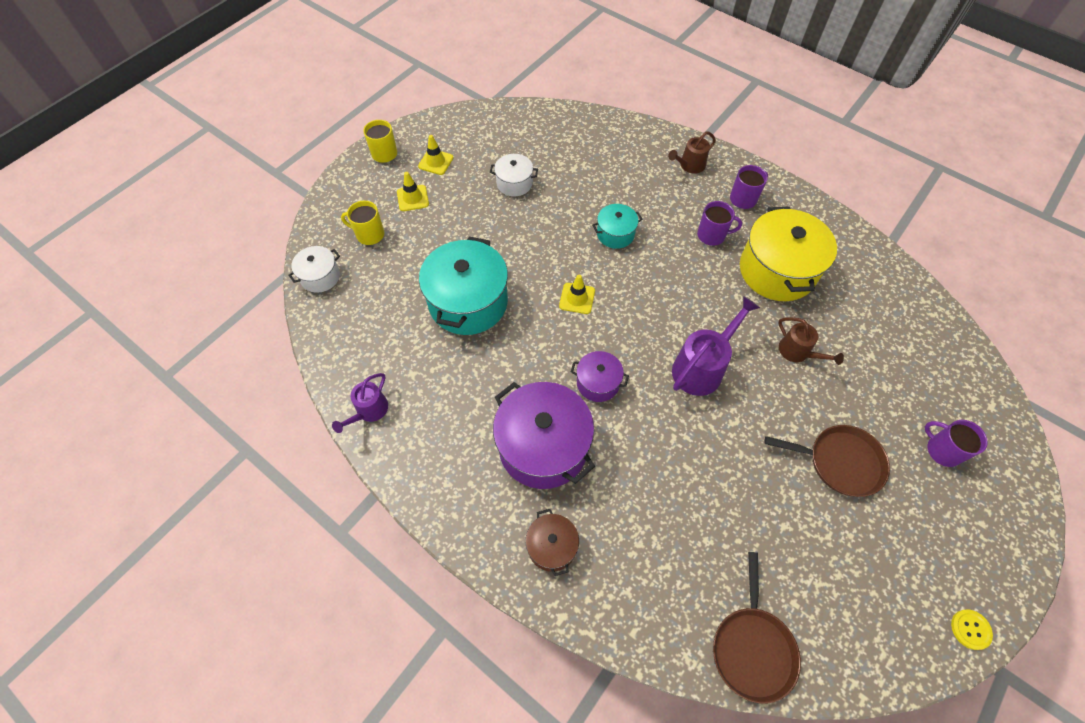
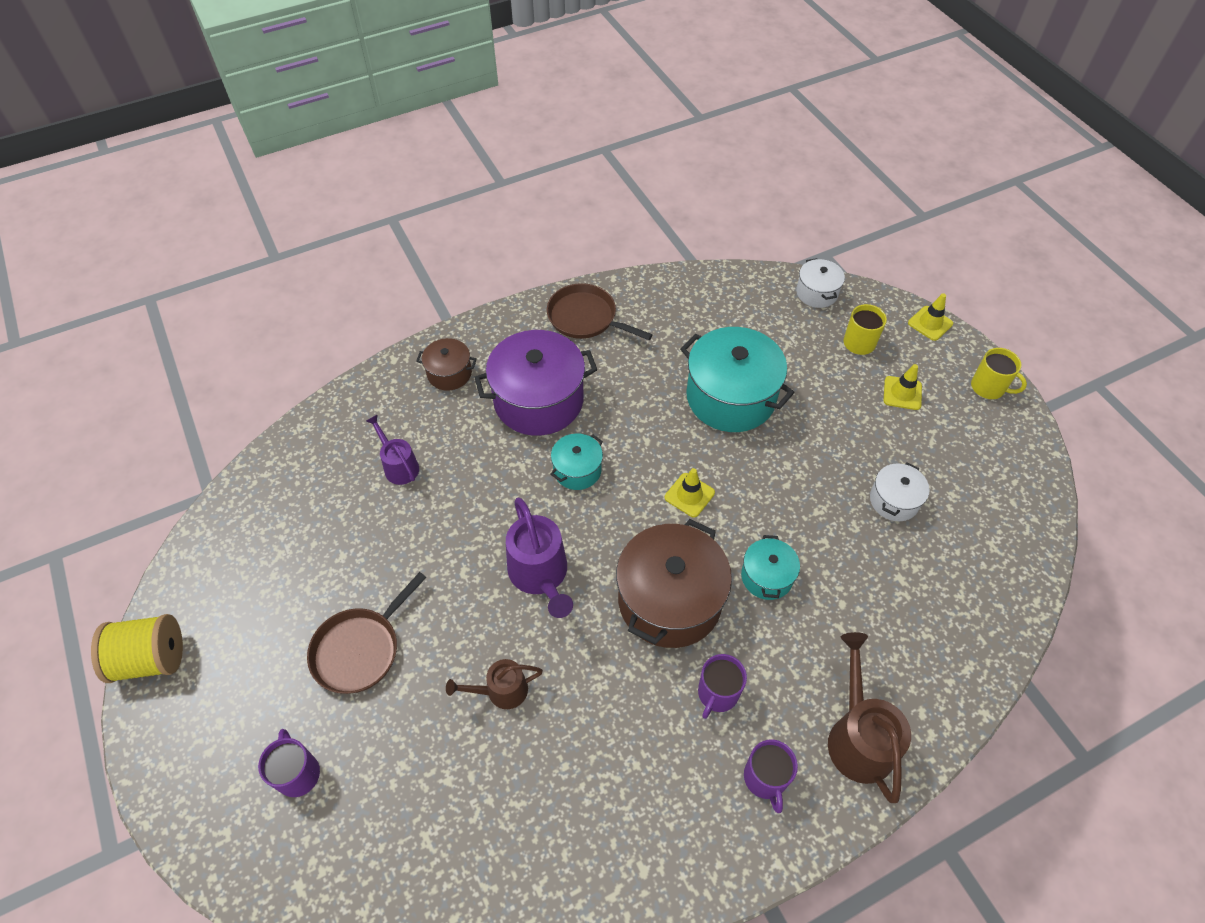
camera: 115 degrees right, 5 degrees down
purple watering can [332,373,388,433] -> purple watering can moved to [366,414,419,485]
yellow traffic cone [418,135,453,175] -> yellow traffic cone moved to [908,293,953,341]
purple pot [571,351,629,402] -> turquoise pot [551,434,603,490]
brown watering can [668,131,716,174] -> brown watering can [828,632,911,803], size x1.63
brown pan [713,552,801,704] -> brown pan moved to [547,283,653,340]
yellow pot [740,206,837,301] -> none
purple mug [925,420,988,467] -> purple mug turned 90 degrees counterclockwise [258,729,320,797]
yellow button [951,609,993,650] -> yellow spool [91,614,183,683]
none -> brown pot [616,519,732,648]

